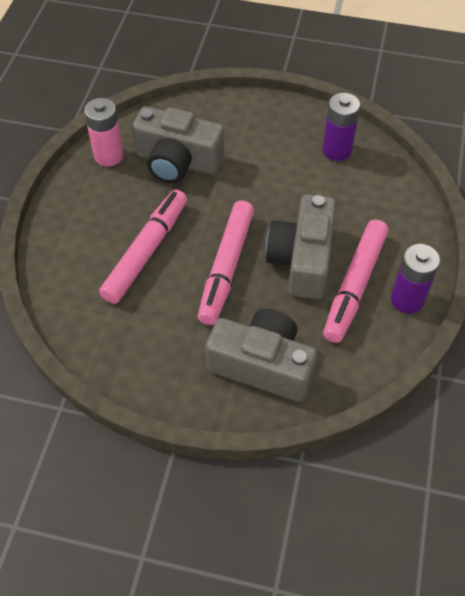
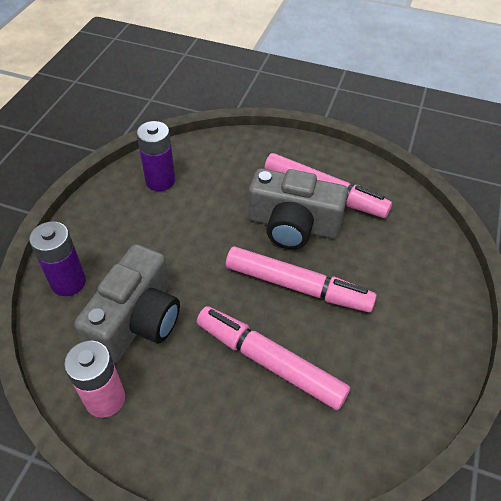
camera: 85 degrees left, 5 degrees down
grey camera [205,309,317,402] -> none
purple battery [391,244,440,314] -> purple battery moved to [29,221,86,296]

